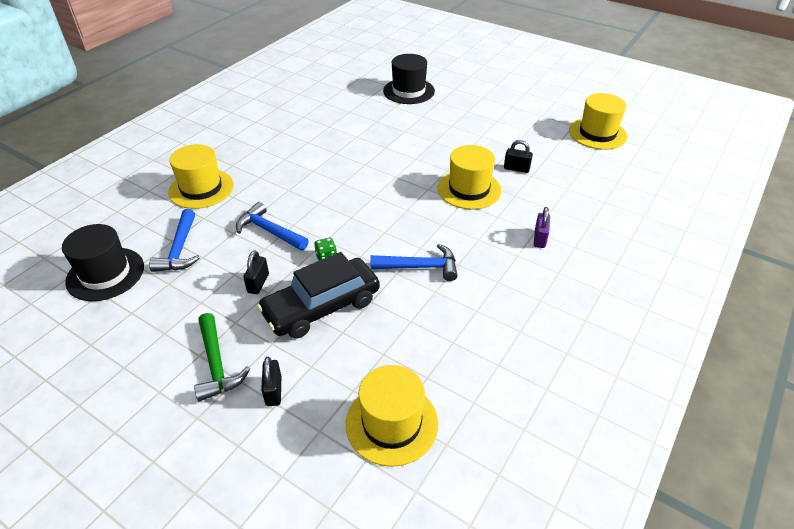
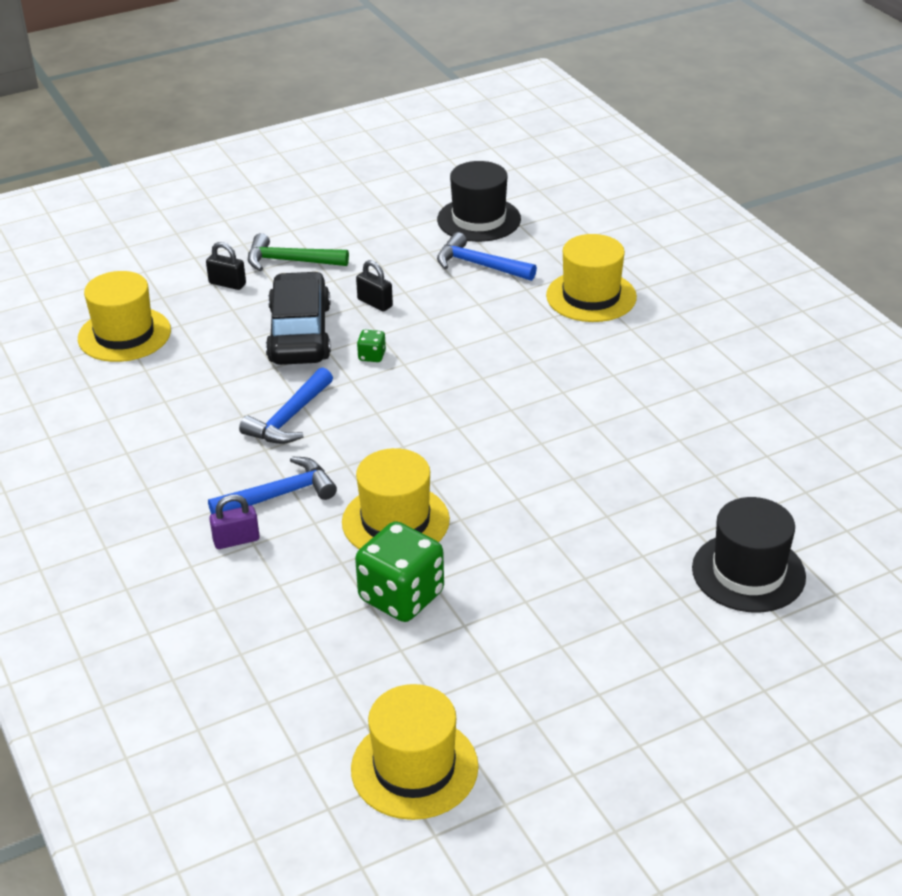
camera: 120 degrees right, 5 degrees down
blue hammer [236,202,309,250] -> blue hammer moved to [208,456,337,514]
black padlock [504,140,533,173] -> green dice [355,521,444,622]
purple padlock [534,207,550,248] -> purple padlock turned 60 degrees counterclockwise [209,494,260,549]

